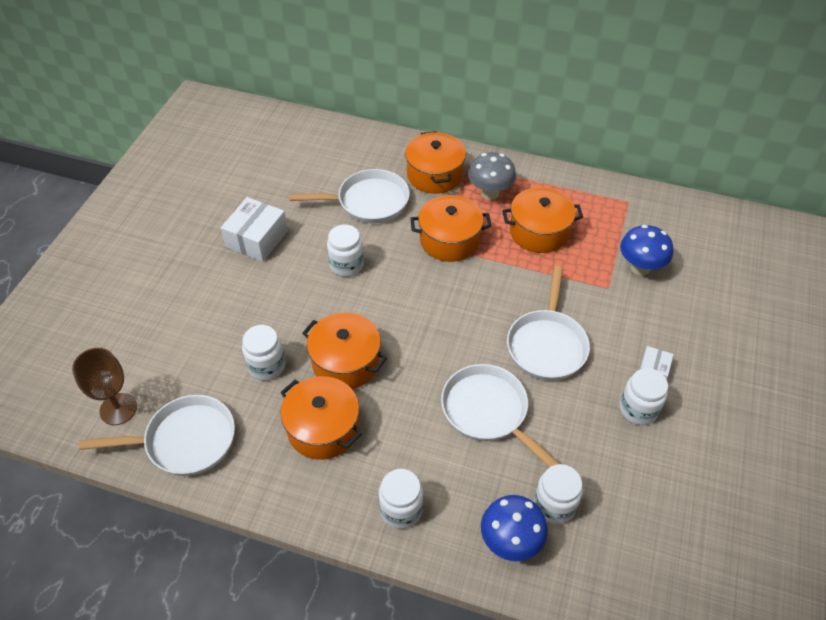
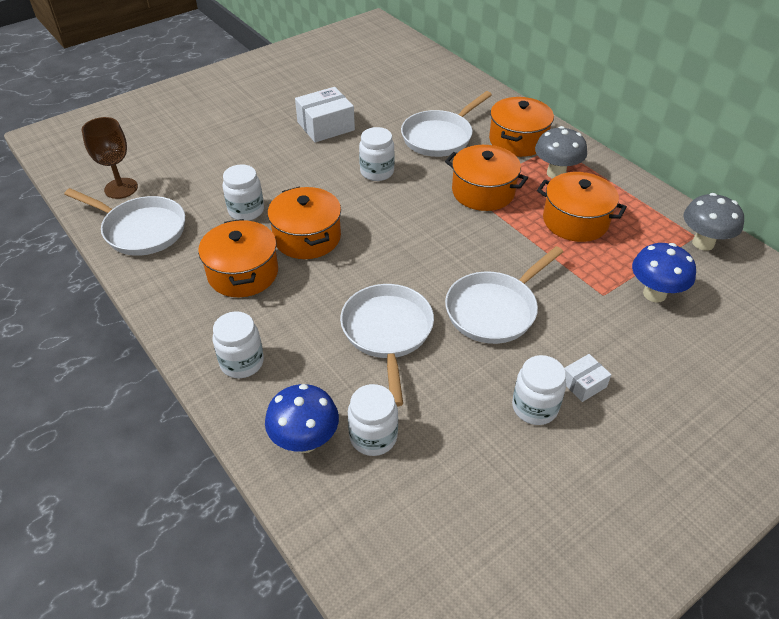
camera: 35 degrees right, 5 degrees down
white pan [289,169,410,223] -> white pan turned 105 degrees clockwise [401,91,492,157]
none -> grey mushroom [684,193,744,251]

